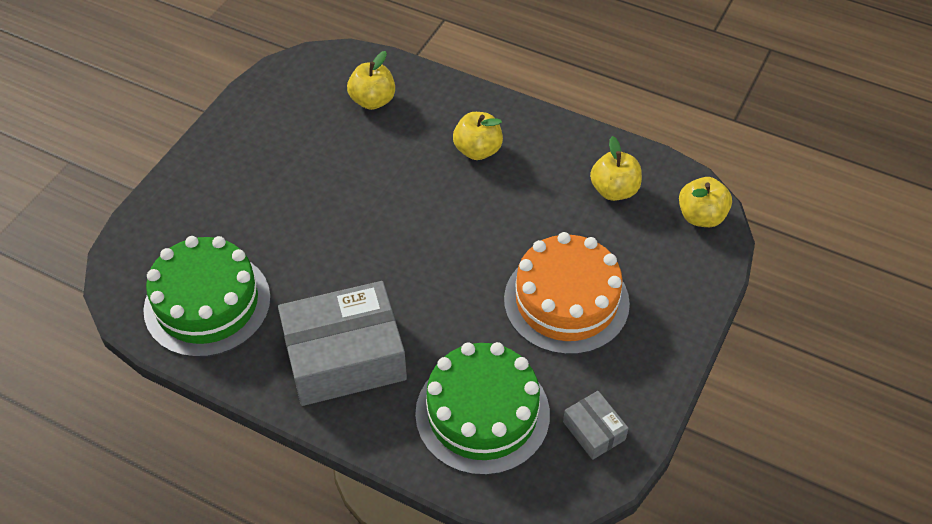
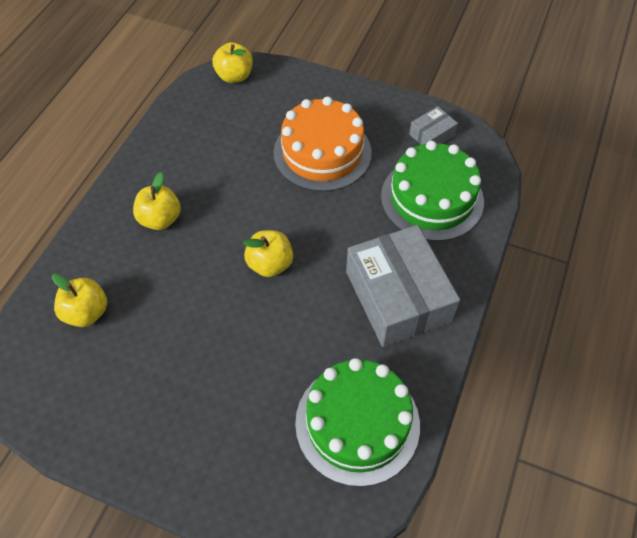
camera: 95 degrees left, 5 degrees up
yellow apple [590,136,642,201] -> yellow apple moved to [243,230,293,277]

